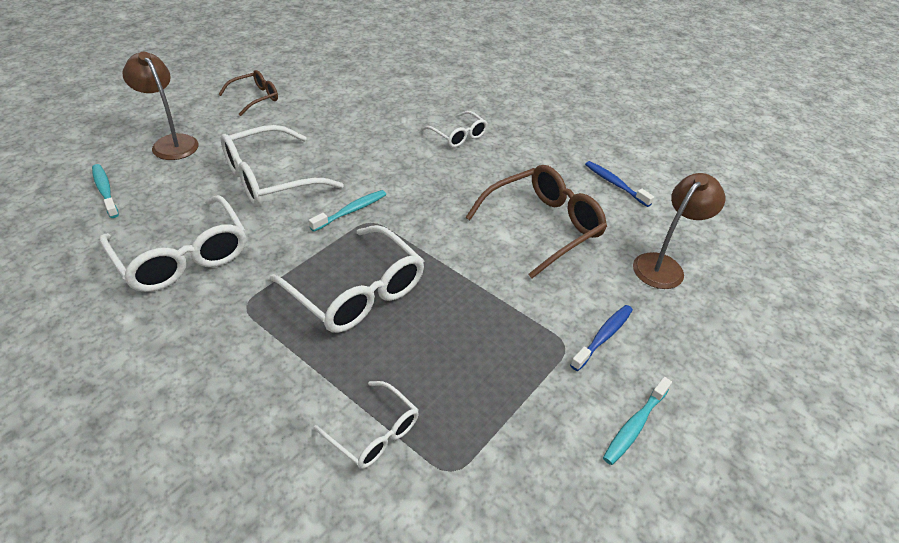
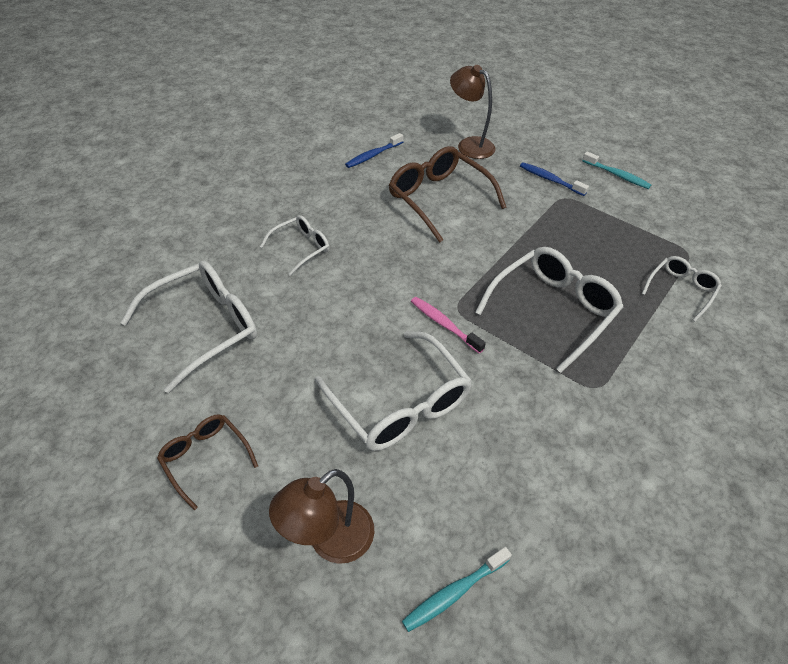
camera: 90 degrees left, 5 degrees up
white glasses [99,195,246,292] -> white glasses moved to [120,261,257,393]
turquoise toothbrush [309,190,386,232] -> pink toothbrush [411,297,486,354]

